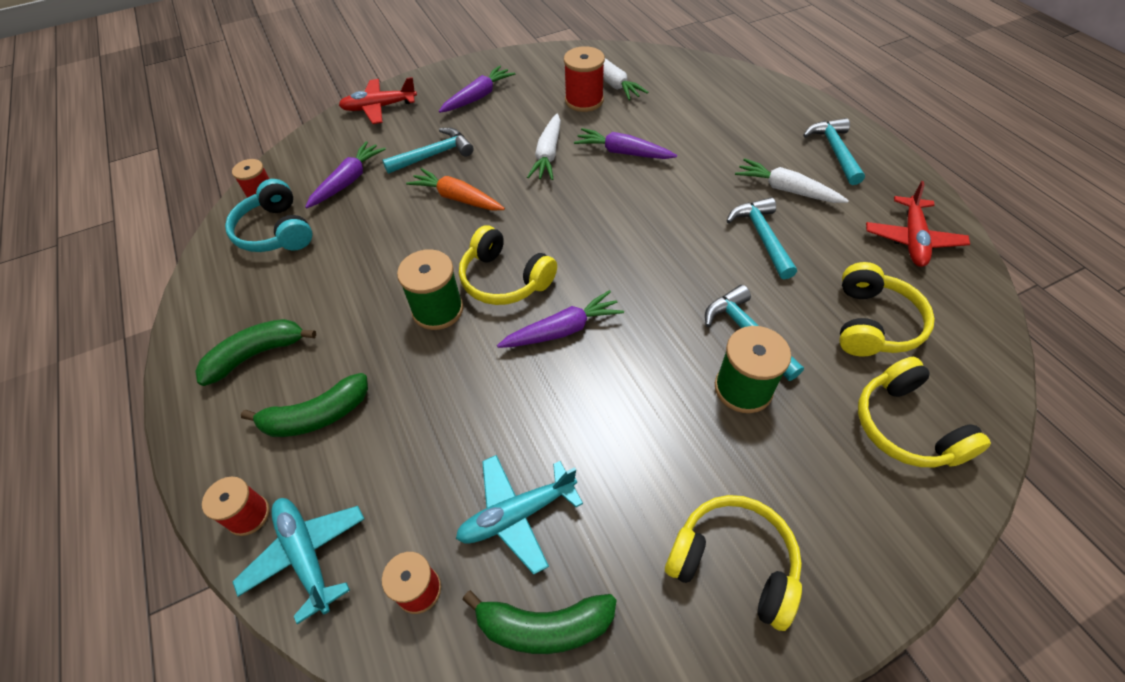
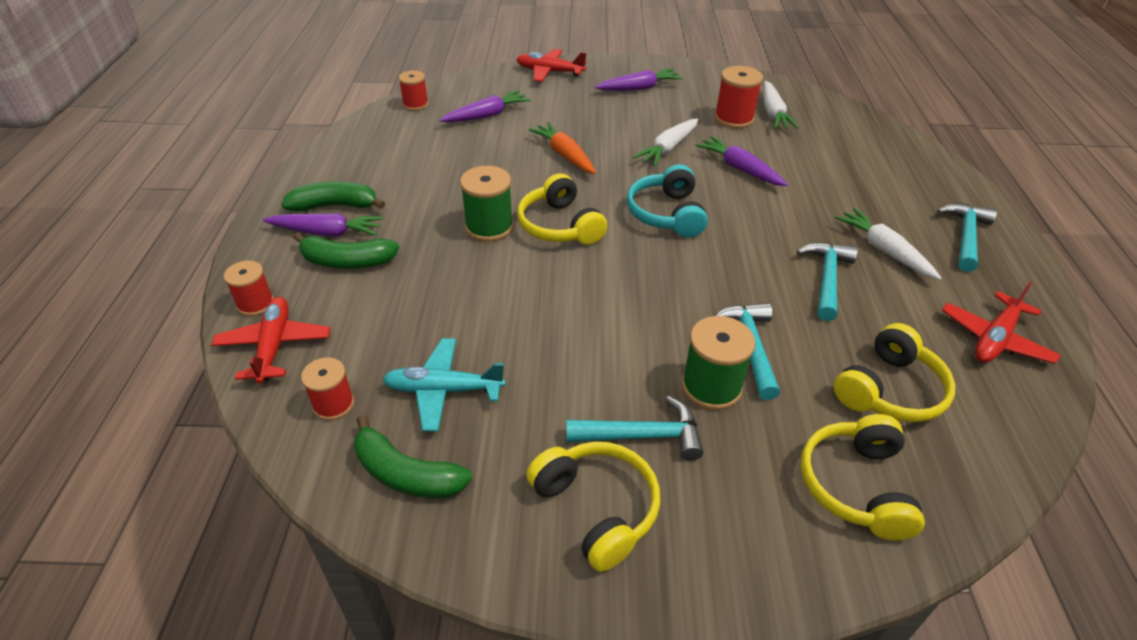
camera: 25 degrees right, 10 degrees down
turquoise headphones [225,179,312,252] -> turquoise headphones moved to [627,164,708,238]
turquoise plane [232,498,364,624] -> red plane [211,297,330,384]
turquoise hammer [382,128,474,174] -> turquoise hammer moved to [566,396,704,461]
purple carrot [497,290,624,348] -> purple carrot moved to [263,213,384,236]

